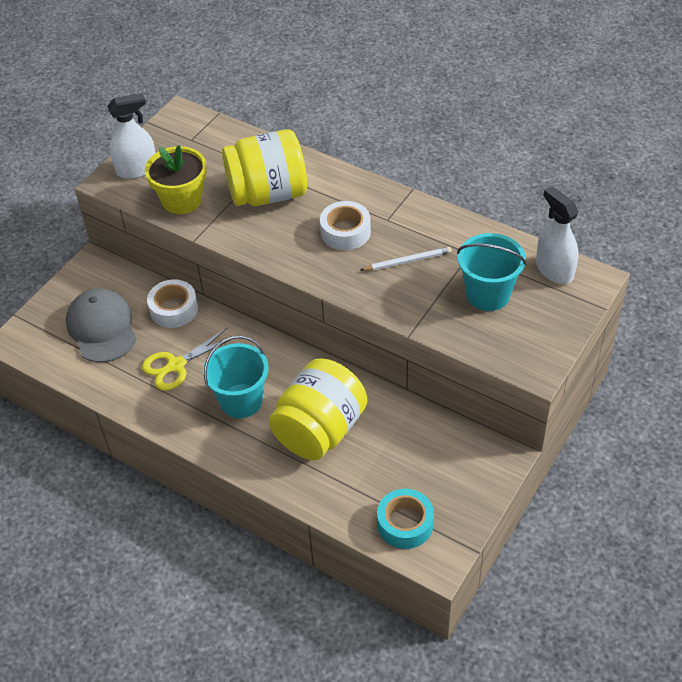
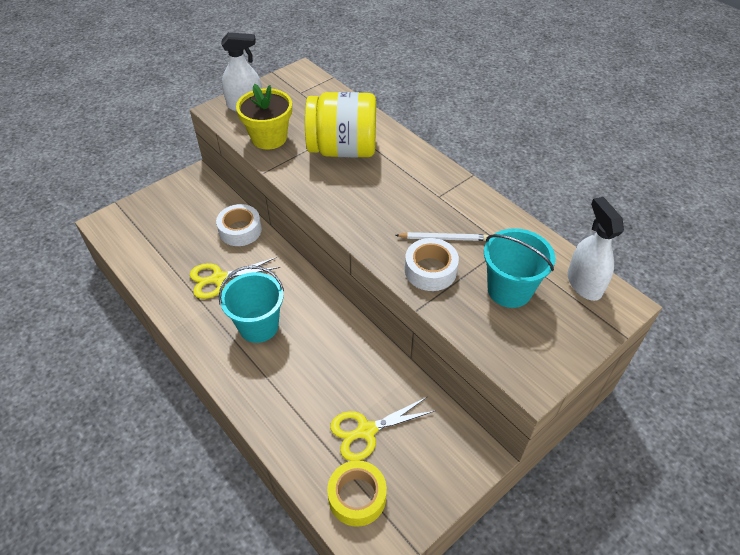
camera: 15 degrees right, 0 degrees up
grey cap [66,288,137,363] -> none
yellow jar [269,358,367,460] -> none
white tape [320,201,371,250] -> white tape moved to [405,238,459,291]
turquoise tape [377,489,434,549] -> yellow tape [327,460,387,527]
none -> yellow scissors [330,397,435,461]

